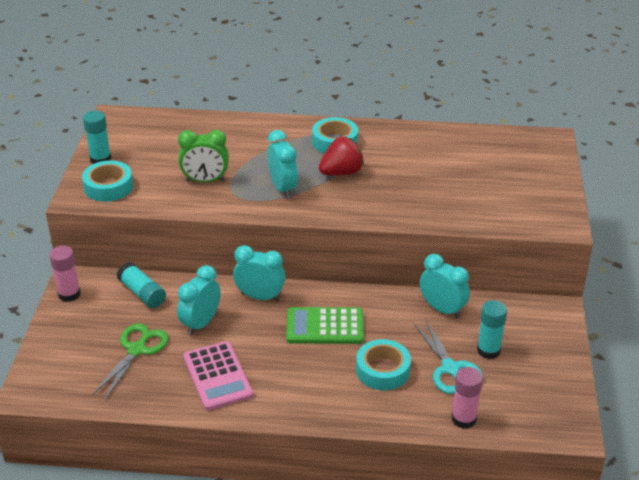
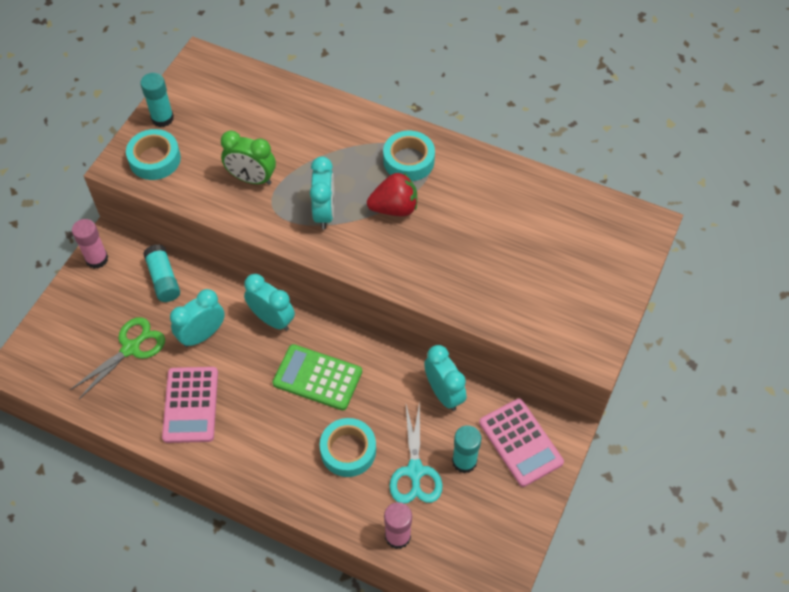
camera: 20 degrees right, 20 degrees up
none -> pink calculator [479,398,564,487]

